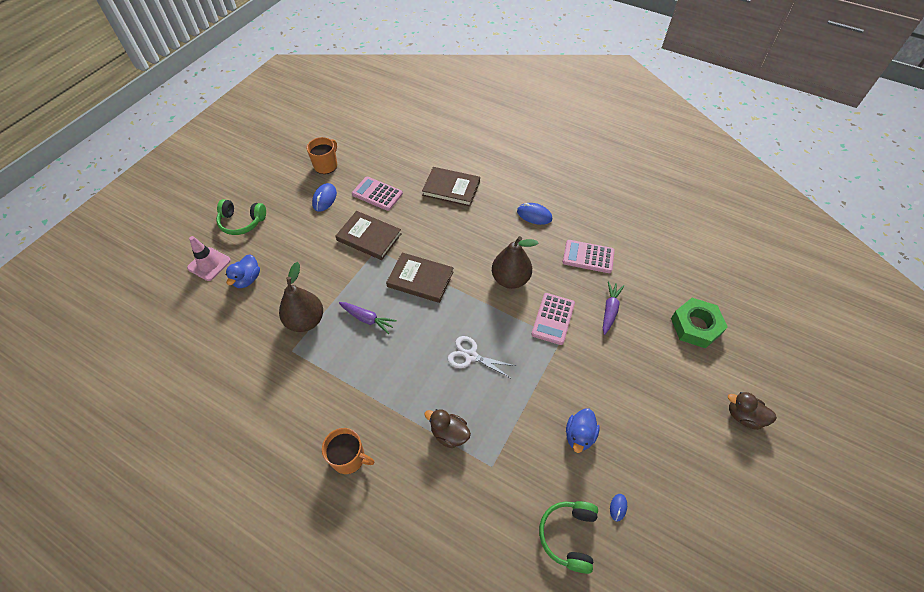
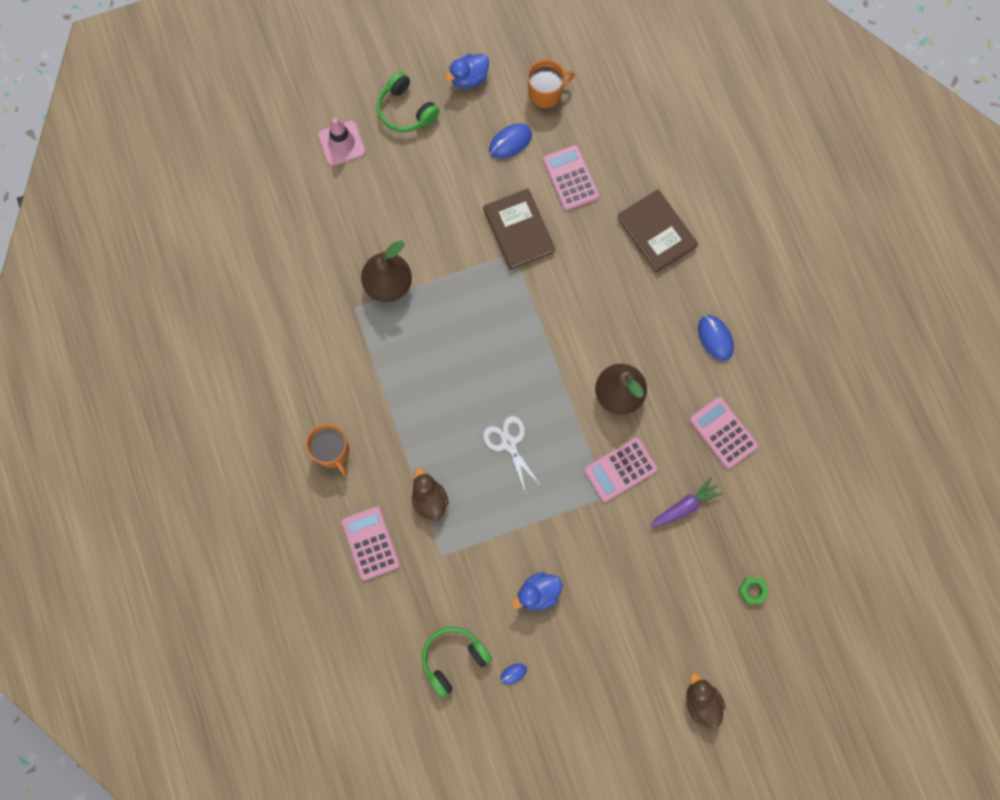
camera: 40 degrees right, 20 degrees up
blue duck [226,254,260,288] -> blue duck moved to [445,54,489,88]
purple carrot [339,302,397,334] -> none
brown book [386,252,454,303] -> none
green nut [671,298,728,348] -> green nut [738,577,769,604], size x0.47
none -> pink calculator [342,506,400,580]

